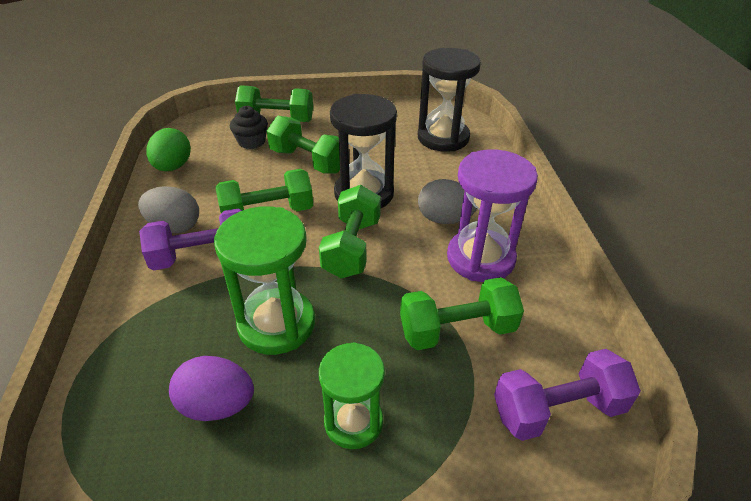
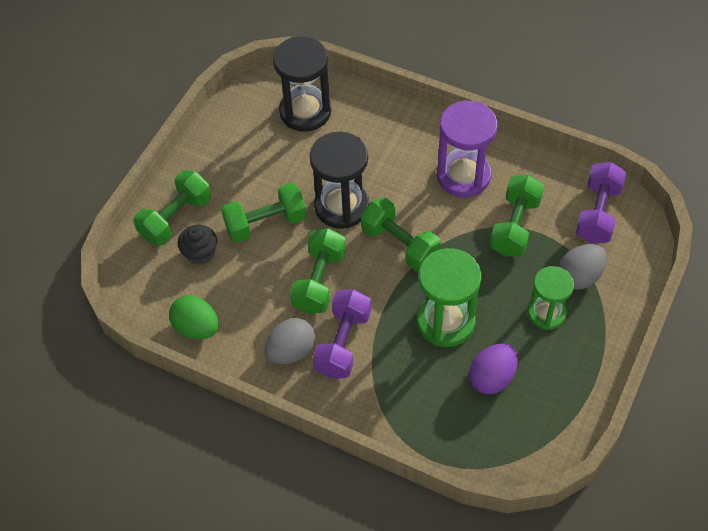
camera: 55 degrees left, 15 degrees up
grey egg [418,179,477,224] -> grey egg moved to [559,244,607,290]

